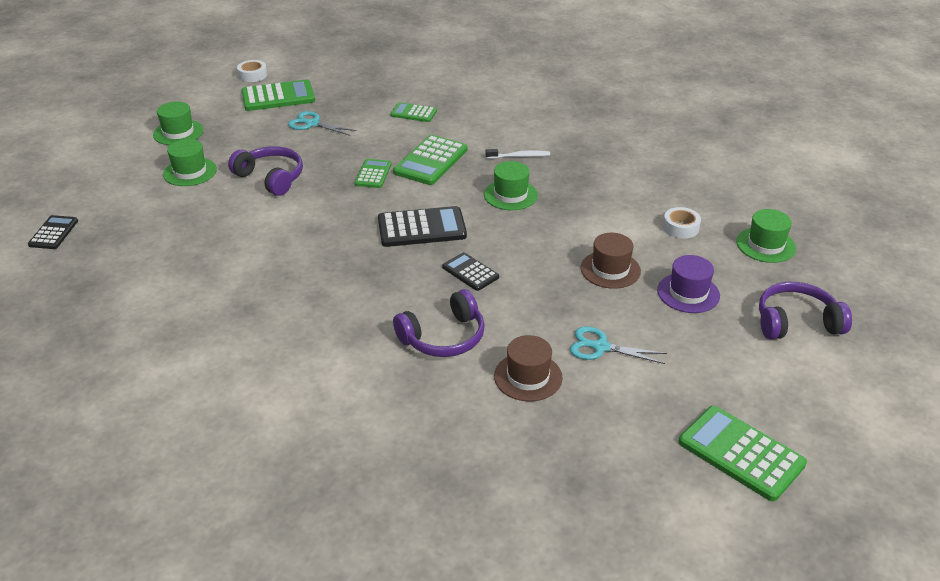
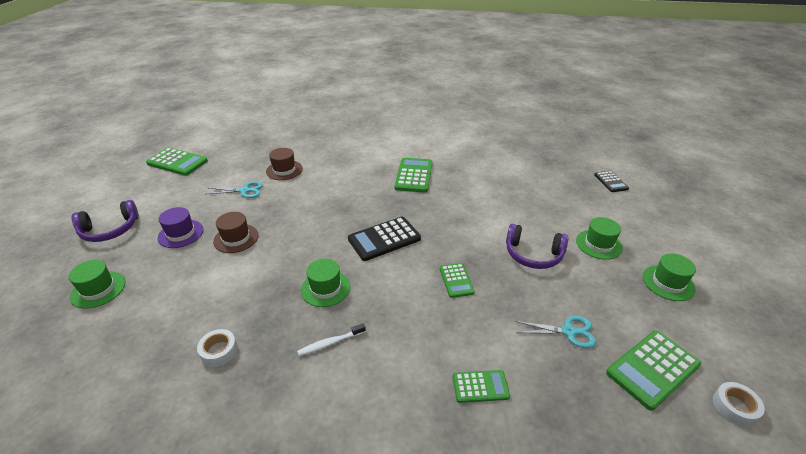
camera: 160 degrees right, 0 degrees up
green calculator [393,135,468,185] -> green calculator moved to [394,158,433,193]
purple headphones [393,289,485,357] -> none
black calculator [442,252,499,291] -> none
white tape [663,207,701,239] -> white tape moved to [197,329,238,367]

